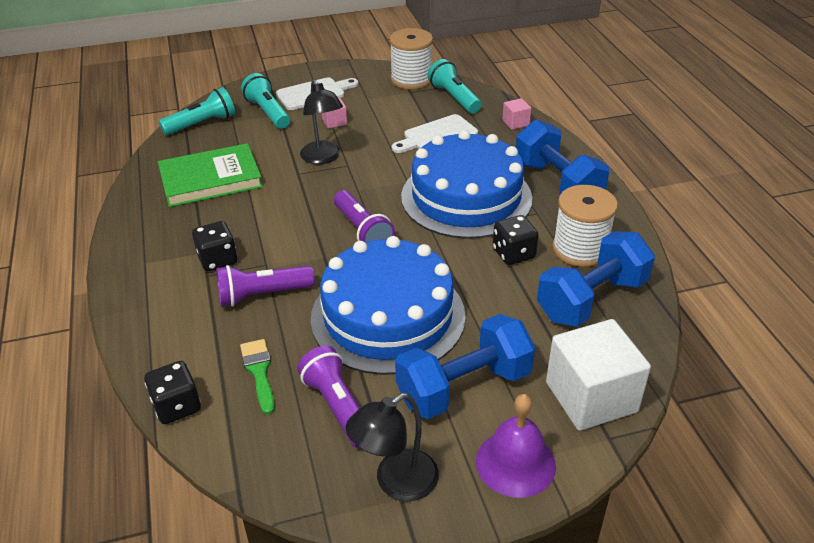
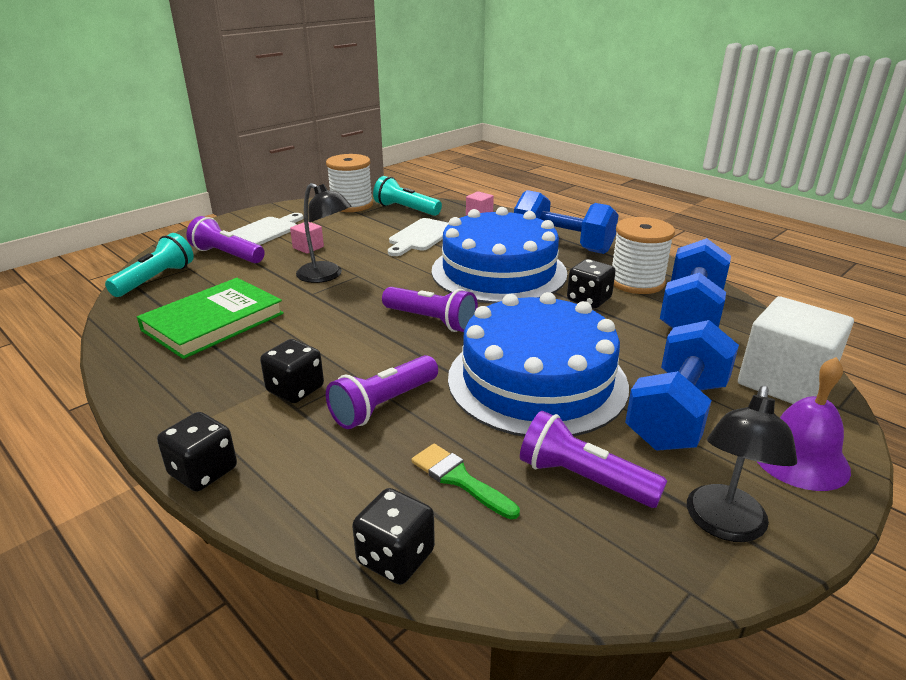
camera: 30 degrees left, 10 degrees down
turquoise flashlight [241,73,290,129] -> purple flashlight [186,216,265,263]
none -> black dice [157,412,237,492]

